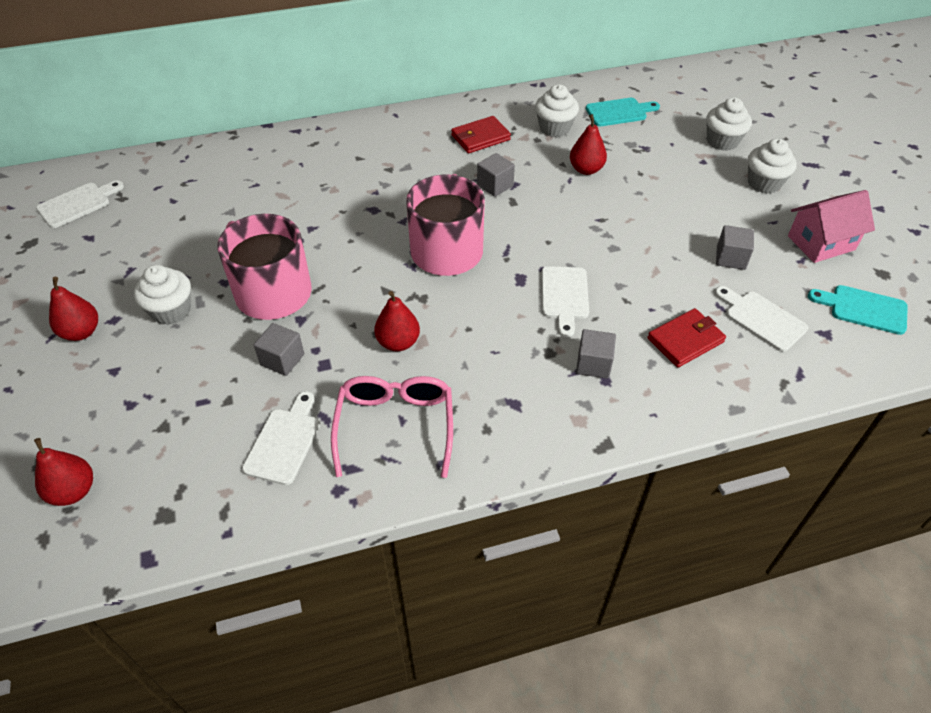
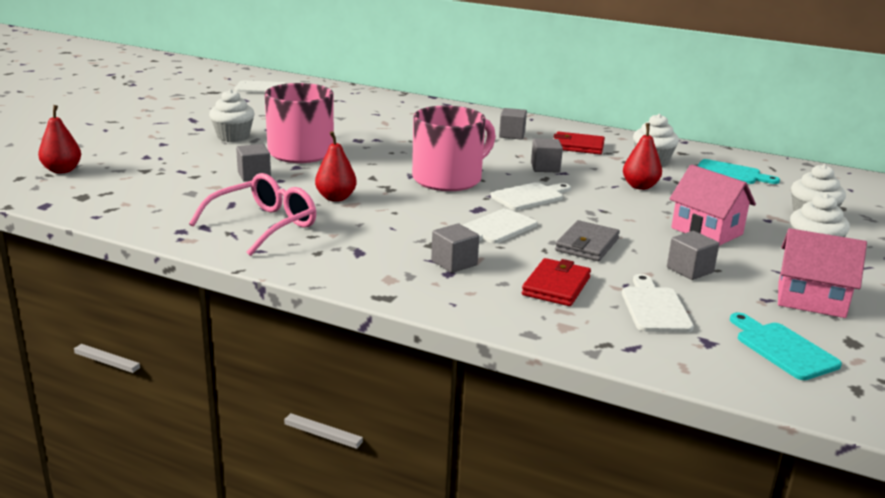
camera: 40 degrees right, 25 degrees down
red pear [49,277,98,341] -> none
white cutting board [242,391,320,485] -> white cutting board moved to [491,182,571,210]
red wallet [647,308,726,367] -> red wallet turned 75 degrees counterclockwise [522,258,591,306]
none -> grey cube [499,108,527,140]
none -> grey wallet [555,220,620,261]
none -> pink house [669,165,756,246]

